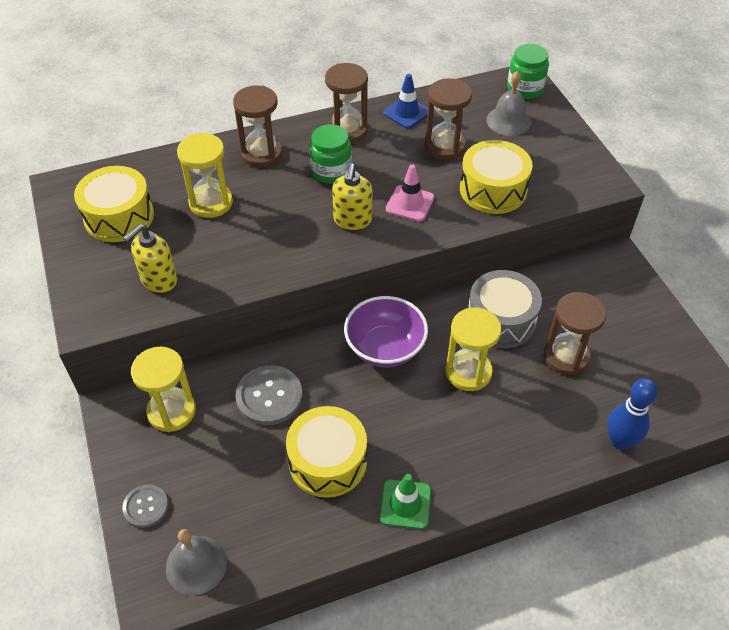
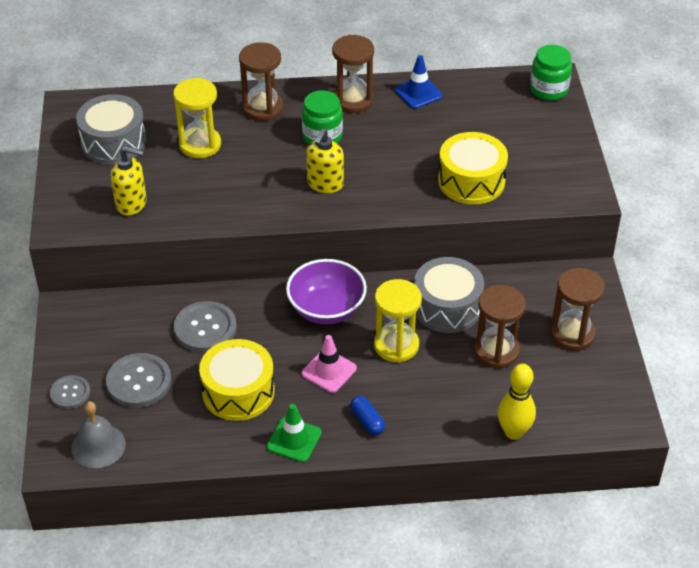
camera: 15 degrees right, 5 degrees down
yellow drum [74,166,154,242] -> grey drum [76,94,147,164]
yellow soap dispenser [124,224,177,293] -> yellow soap dispenser turned 135 degrees counterclockwise [111,146,147,216]
yellow hourglass [131,347,196,432] -> none
pink traffic cone [386,164,434,221] -> pink traffic cone moved to [302,335,357,393]
brown hourglass [425,78,472,160] -> brown hourglass moved to [550,268,605,351]
grey bell [486,71,531,136] -> none
blue bowling pin [607,378,657,450] -> yellow bowling pin [498,364,536,440]
none -> grey button [106,353,172,408]
none -> blue capsule [350,396,385,435]

